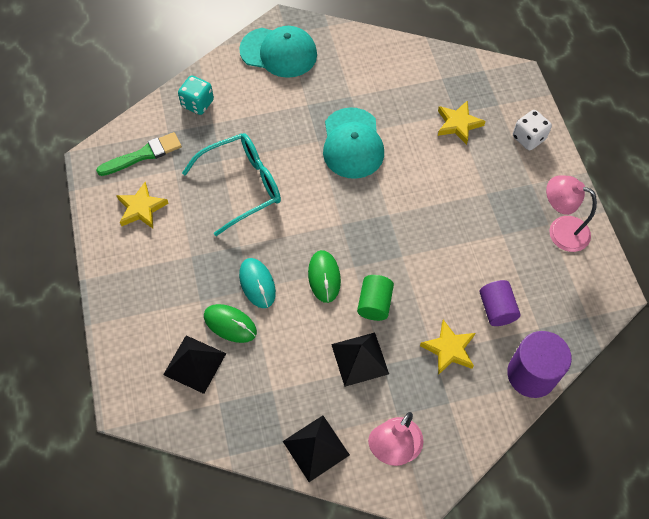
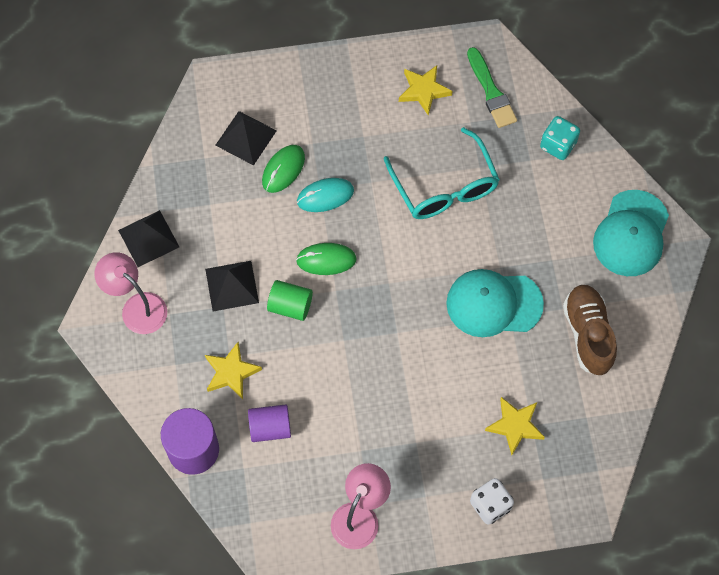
camera: 95 degrees right, 5 degrees up
none -> brown shoe [563,285,617,375]

